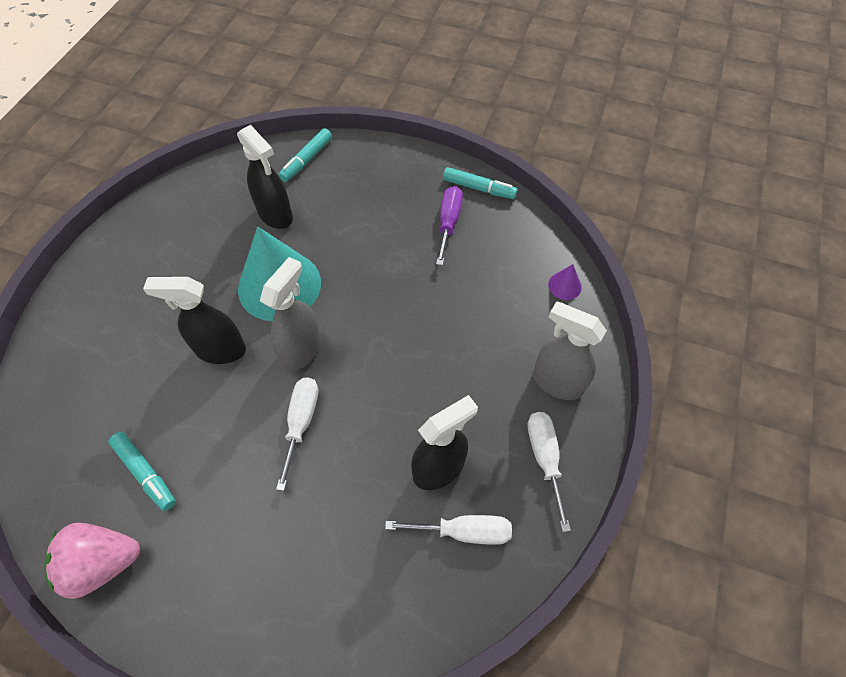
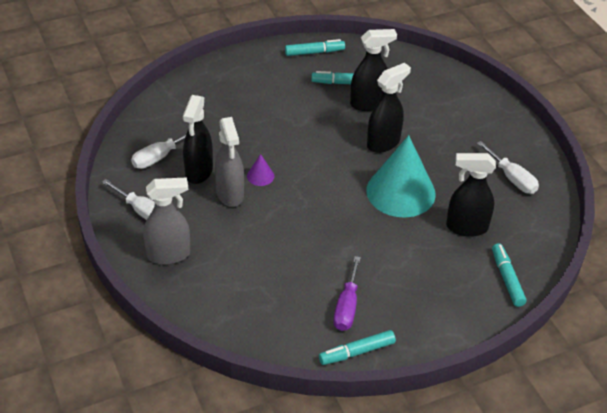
camera: 135 degrees right, 15 degrees down
pink strawberry [44,523,140,599] -> turquoise marker [285,39,345,56]
grey spray bottle [260,257,321,371] -> grey spray bottle moved to [215,117,244,207]
white screwdriver [276,377,318,491] -> white screwdriver moved to [477,141,539,194]
purple screwdriver [436,186,463,265] -> purple screwdriver turned 45 degrees clockwise [334,256,361,331]
purple cone [548,264,582,300] -> purple cone moved to [247,154,274,186]
none -> black spray bottle [350,29,397,111]

